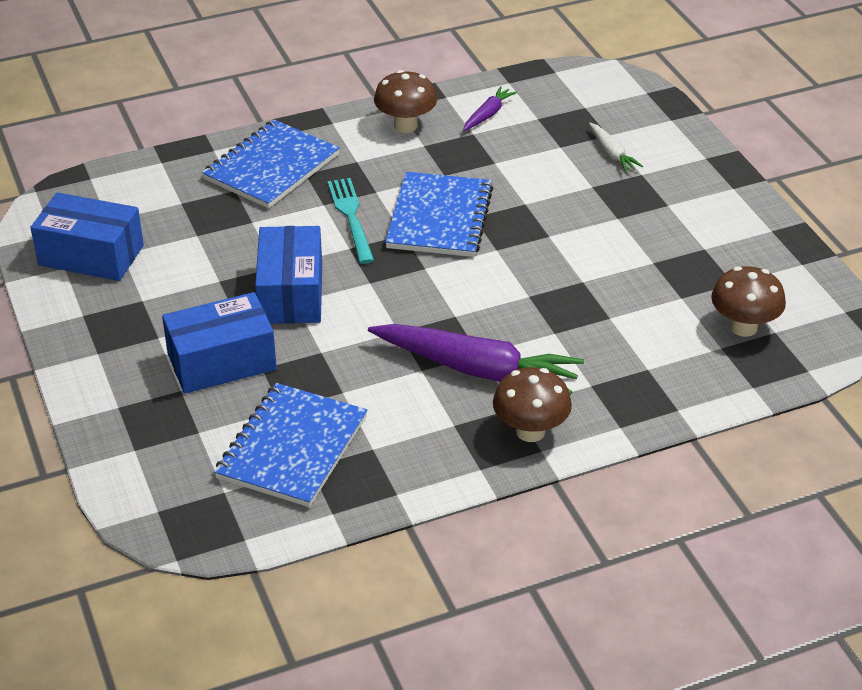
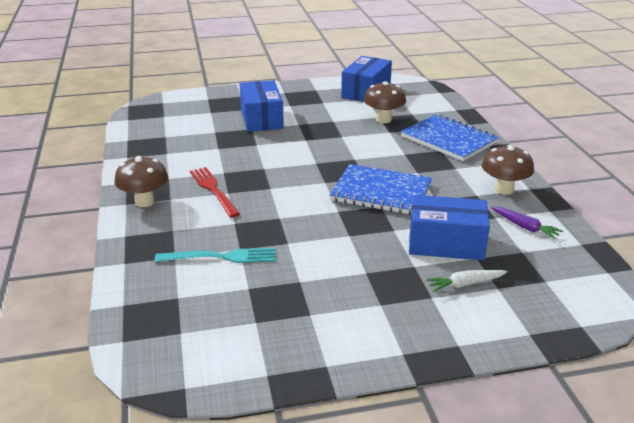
camera: 100 degrees right, 10 degrees down
blue notebook [214,383,368,507] -> none
blue box [255,226,322,324] -> blue box moved to [409,195,490,260]
turquoise fork [327,178,374,264] -> turquoise fork moved to [155,248,276,263]
purple carrot [368,324,584,395] -> red fork [190,167,240,218]
brown mushroom [711,266,786,337] -> brown mushroom moved to [364,81,406,123]

